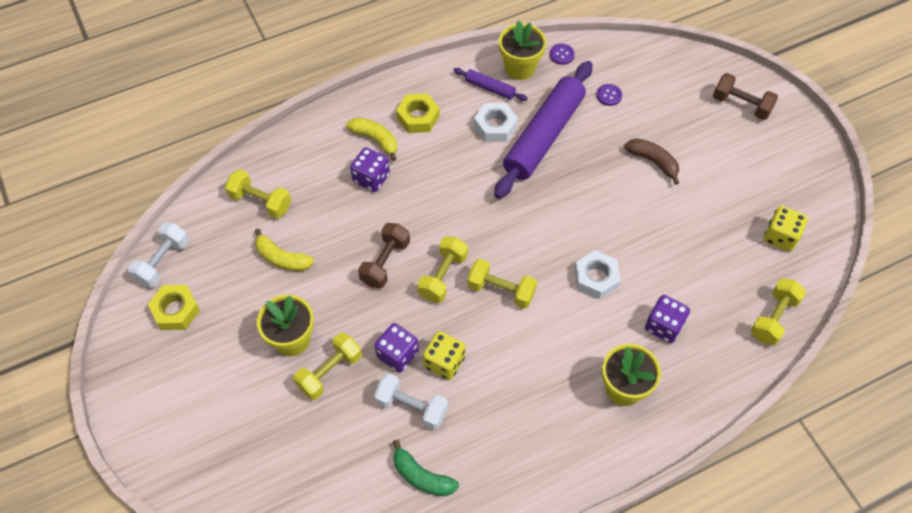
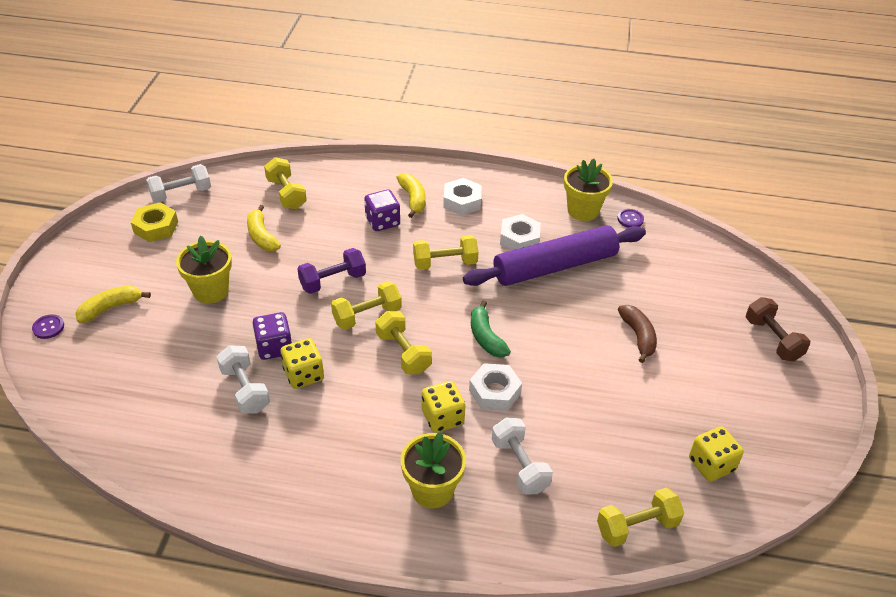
camera: 35 degrees right, 15 degrees down
yellow dumbbell [293,333,362,400] -> yellow dumbbell moved to [413,235,479,270]
brown dumbbell [358,223,410,288] -> purple dumbbell [297,248,366,294]
green banana [393,439,459,496] -> green banana moved to [471,300,511,358]
yellow nut [396,94,440,133] -> white nut [443,178,482,216]
purple rolling pin [453,68,528,101] -> none
purple button [596,84,622,106] -> purple button moved to [32,314,64,339]
purple dice [645,295,690,343] -> white dumbbell [492,418,553,494]
none -> yellow banana [75,285,151,323]
none -> yellow dice [422,381,465,433]

